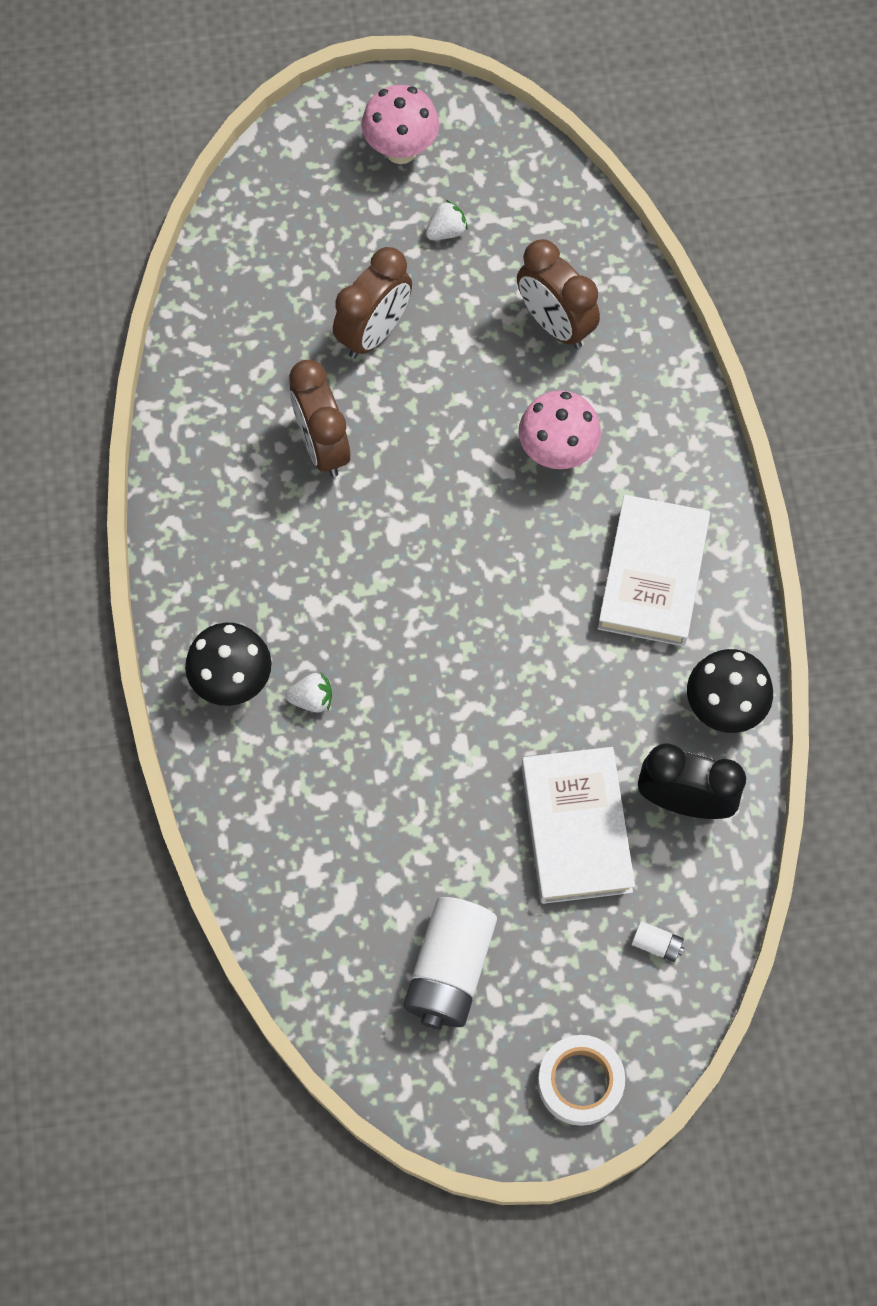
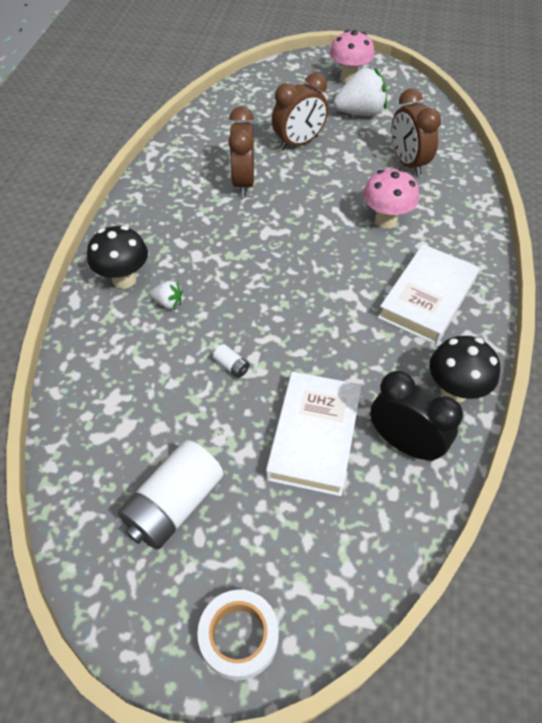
camera: 20 degrees right, 15 degrees down
white strawberry [426,200,468,240] -> white strawberry [334,67,387,116], size x2.07
white battery [632,921,684,962] -> white battery moved to [213,344,250,378]

